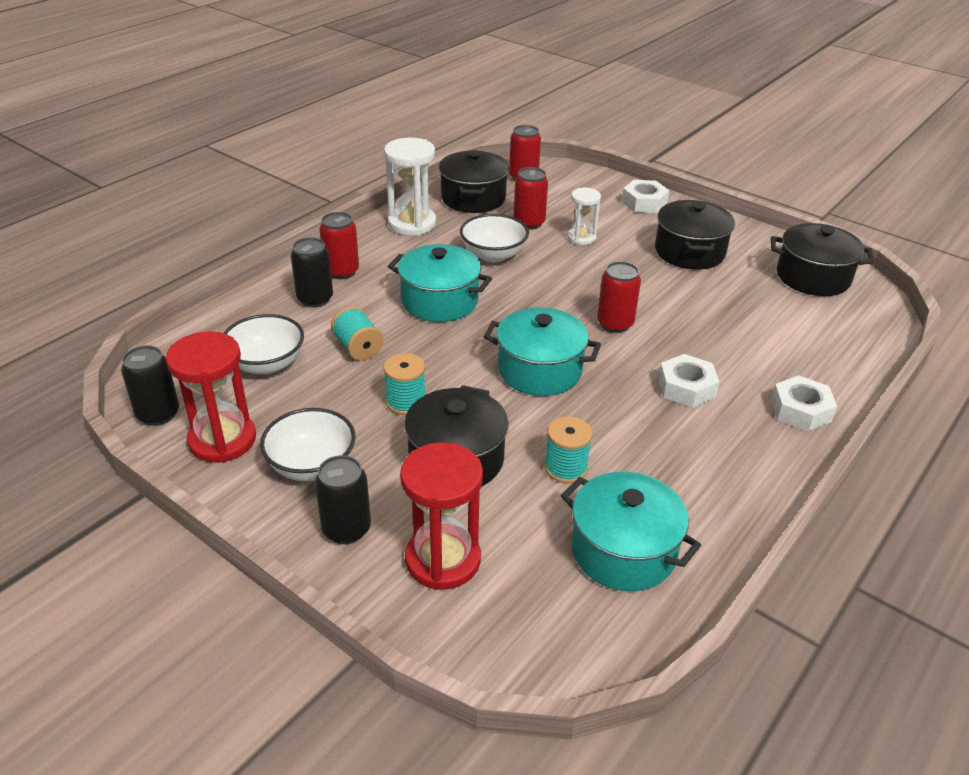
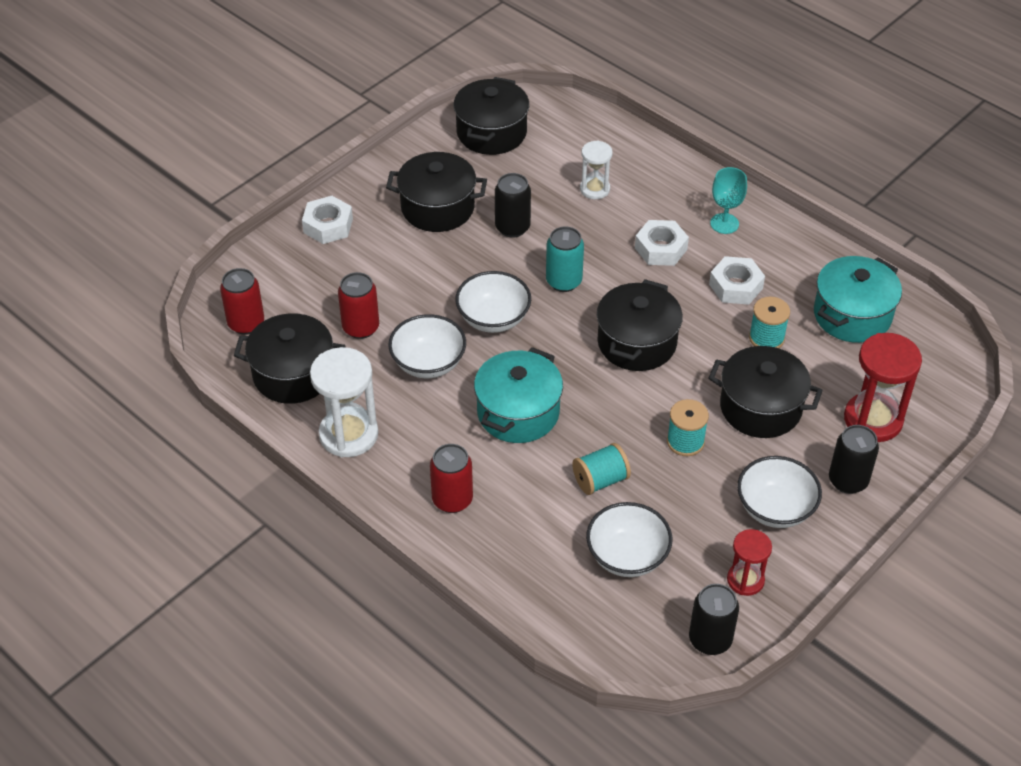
camera: 85 degrees left, 10 degrees up
red hourglass [166,331,256,463] -> red hourglass [727,529,772,596], size x0.59
black can [291,237,333,307] -> black can moved to [495,173,531,238]
turquoise pot [484,307,601,396] -> black pot [597,279,683,371]
white hourglass [568,188,601,245] -> white hourglass moved to [580,141,613,199]
red can [597,261,641,333] -> turquoise can [546,226,584,292]
white nut [771,375,837,431] -> white nut moved to [709,256,765,305]
none -> white bowl [455,271,531,333]
none -> turquoise goblet [710,167,747,234]

